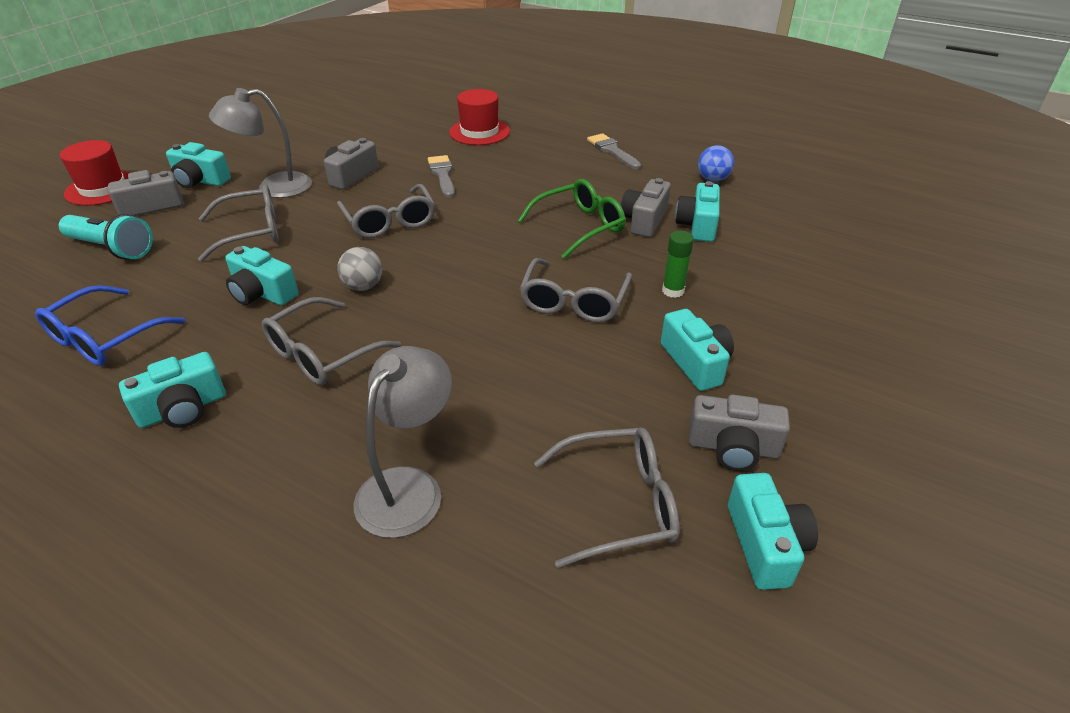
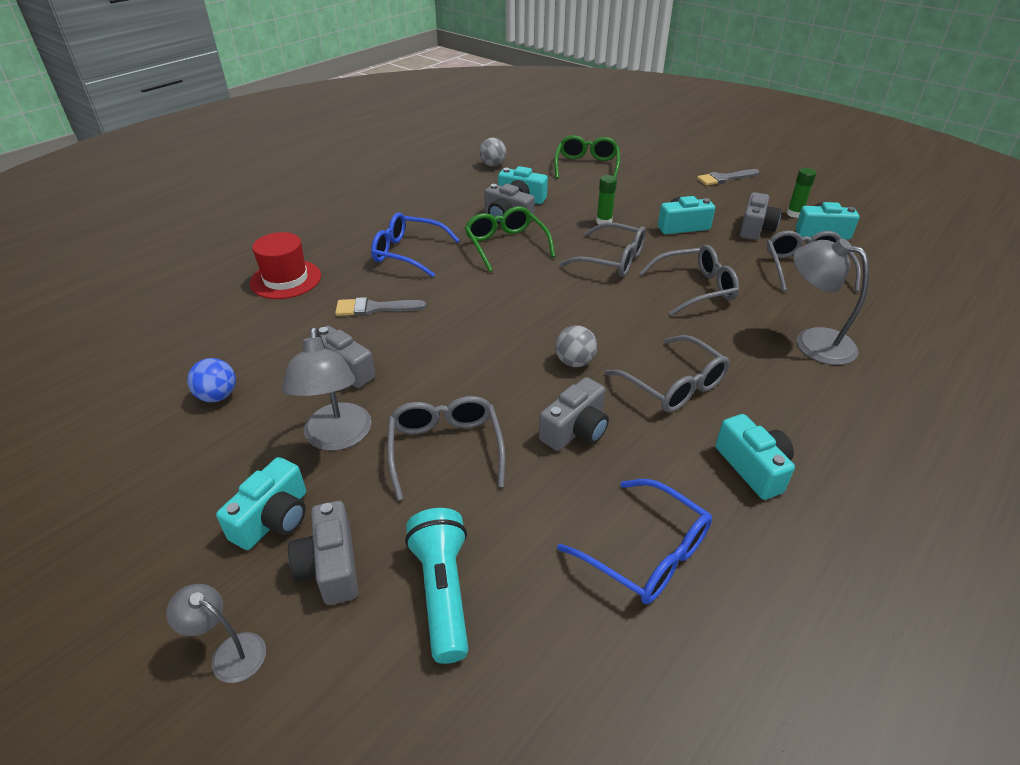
camera: 80 degrees left, 0 degrees up
turquoise flashlight [59,214,153,259] -> turquoise flashlight turned 45 degrees counterclockwise [405,508,468,664]
red hat [60,140,131,206] -> grey lamp [166,584,266,683]
turquoise camera [225,246,298,306] -> grey camera [539,377,609,451]
grey glasses [337,184,435,238] -> grey glasses moved to [639,245,739,316]
grey brush [587,133,641,169] -> grey brush moved to [697,169,759,186]
blue ball [698,145,734,182] -> blue ball moved to [187,358,236,402]
none -> blue glasses [371,212,460,277]
none -> grey ball [479,138,506,166]
none -> green glasses [554,135,620,179]
none -> green glue stick [787,168,816,218]

